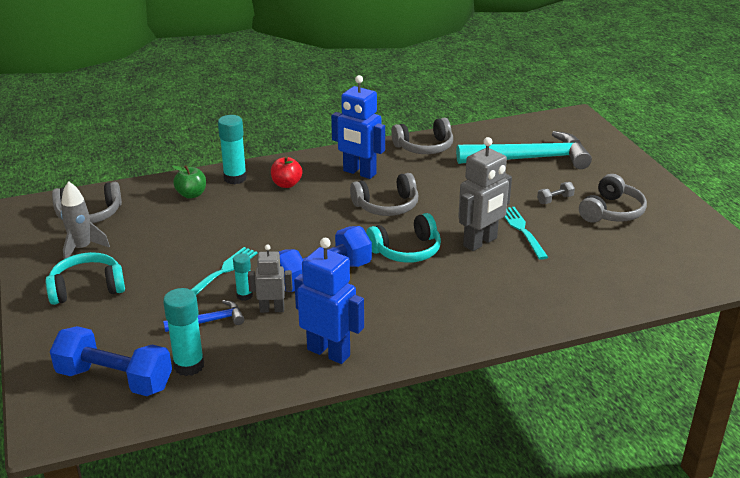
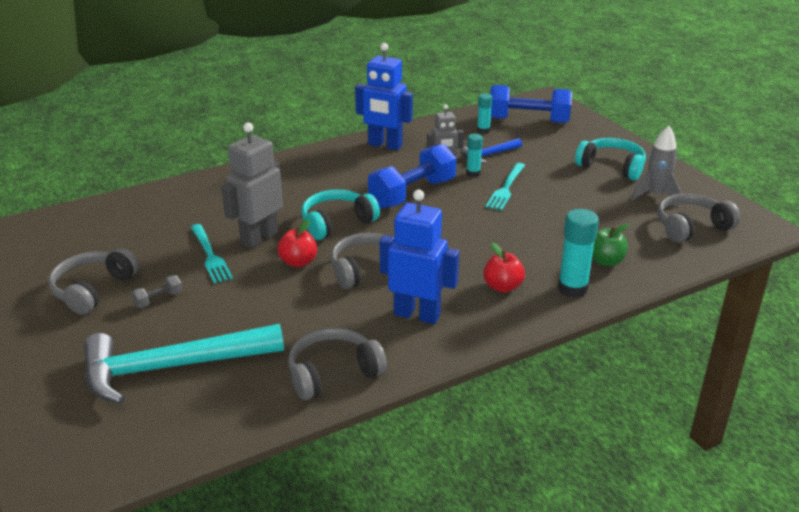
camera: 170 degrees right, 0 degrees up
turquoise headphones [45,252,125,305] -> turquoise headphones turned 120 degrees counterclockwise [575,138,646,181]
turquoise glue stick [163,288,204,376] -> turquoise glue stick [477,94,492,134], size x0.59
none -> red apple [277,219,317,268]

